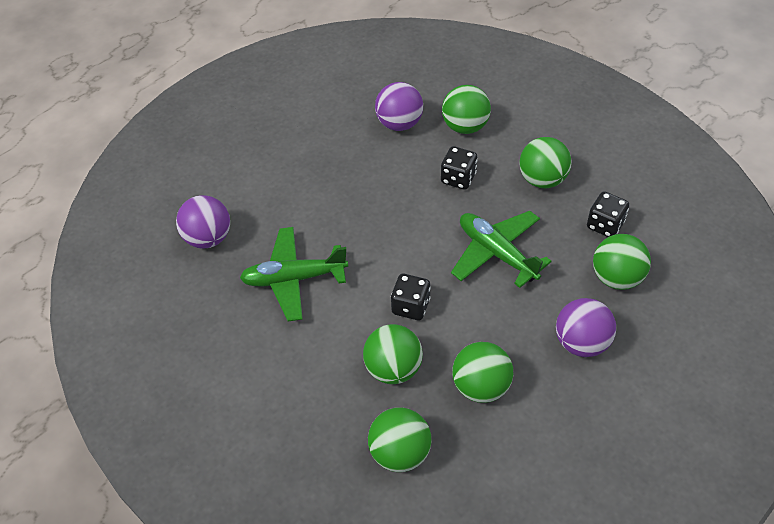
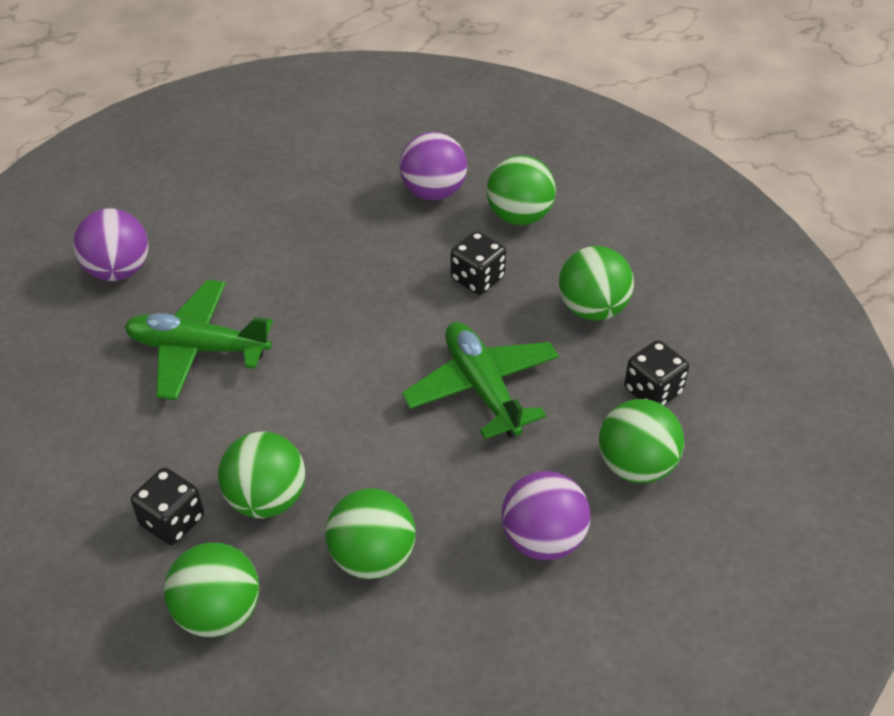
camera: 15 degrees right, 5 degrees down
black dice [391,274,431,320] -> black dice moved to [131,468,204,545]

